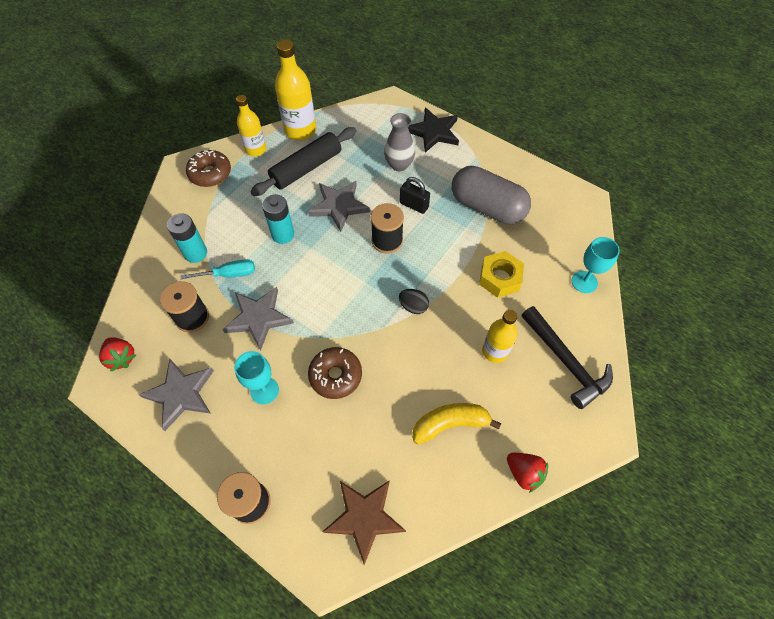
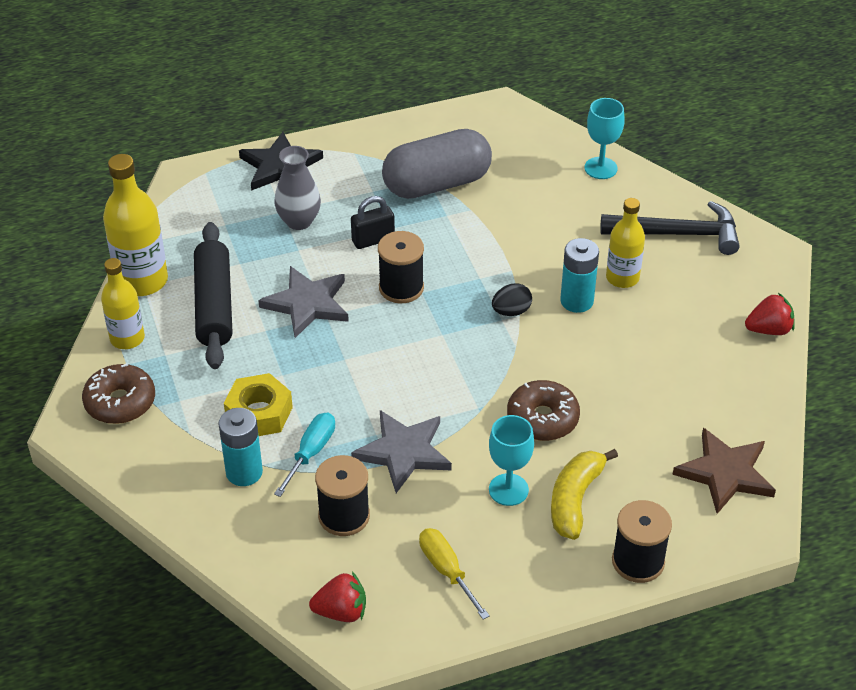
camera: 55 degrees left, 15 degrees down
grey star [139,359,214,431] -> yellow screwdriver [419,528,490,620]
turquoise battery [262,194,294,244] -> turquoise battery moved to [560,238,599,313]
yellow banana [413,403,501,444] -> yellow banana moved to [551,449,618,540]
yellow nut [479,251,524,298] -> yellow nut moved to [224,373,293,436]

